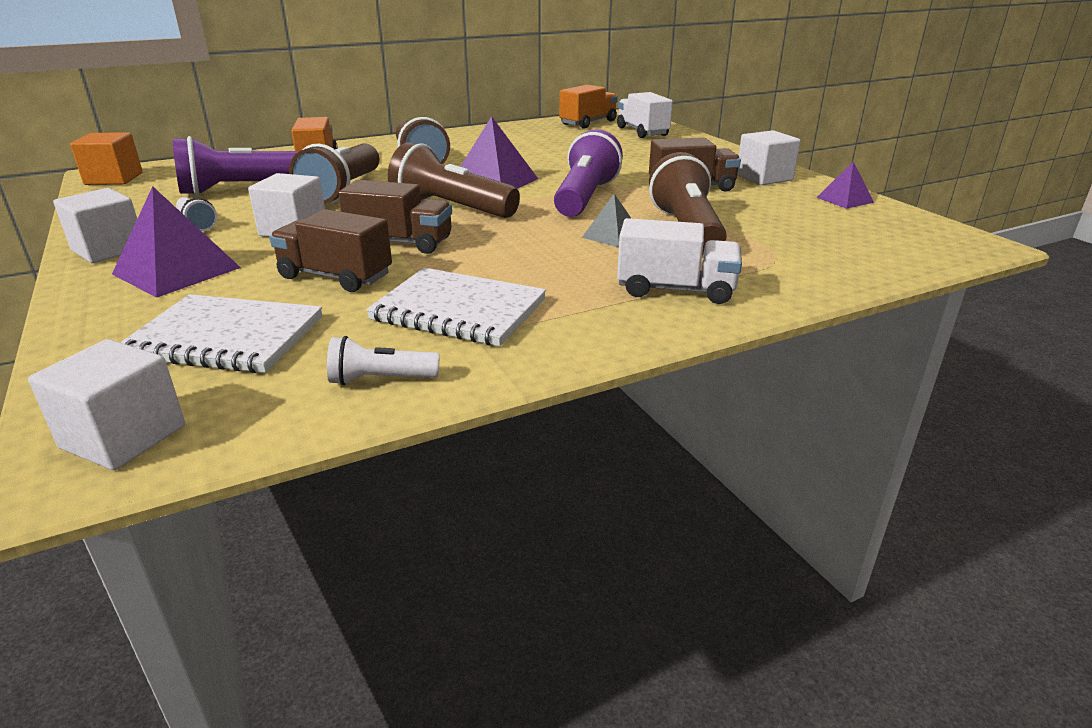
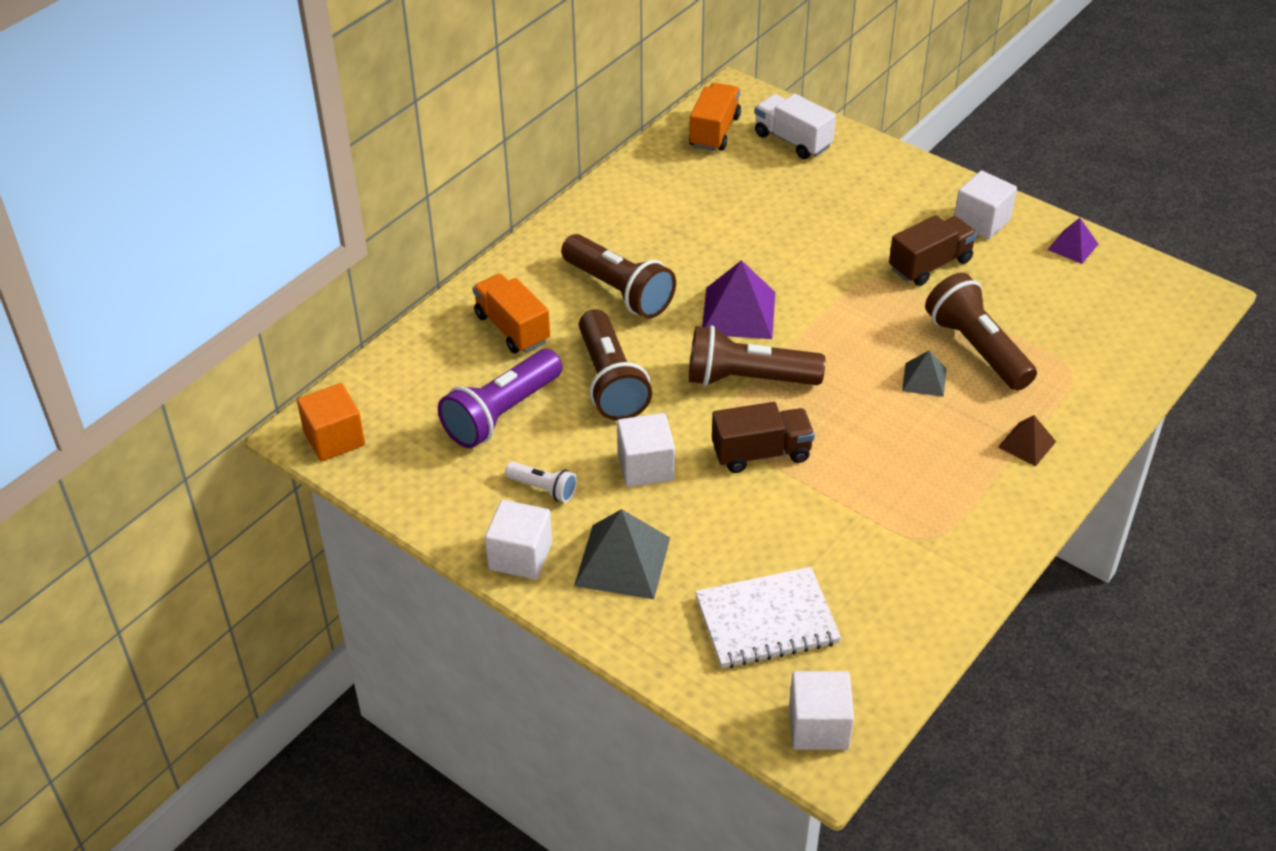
camera: 25 degrees left, 15 degrees up
purple pyramid [112,186,241,298] -> grey pyramid [574,509,670,599]
brown truck [269,209,392,292] -> none
white flashlight [327,336,440,385] -> none
white notebook [366,268,546,346] -> none
purple flashlight [554,129,623,217] -> none
white truck [617,218,742,304] -> brown pyramid [998,415,1056,466]

